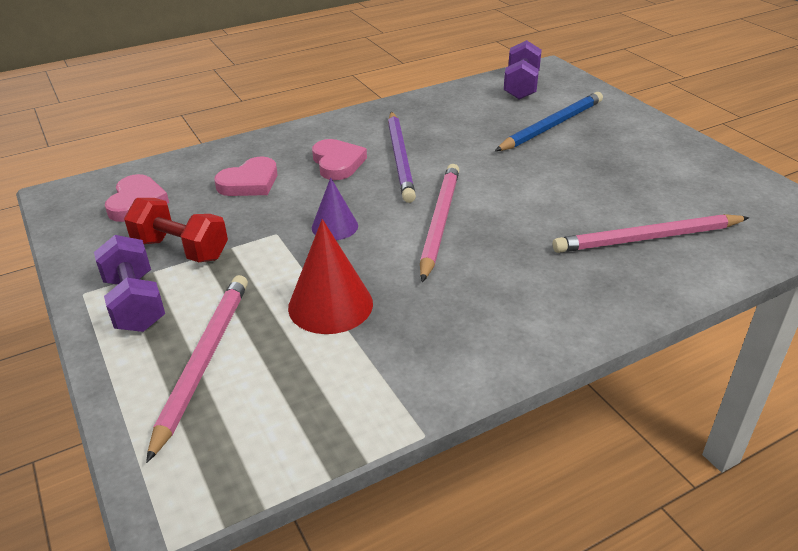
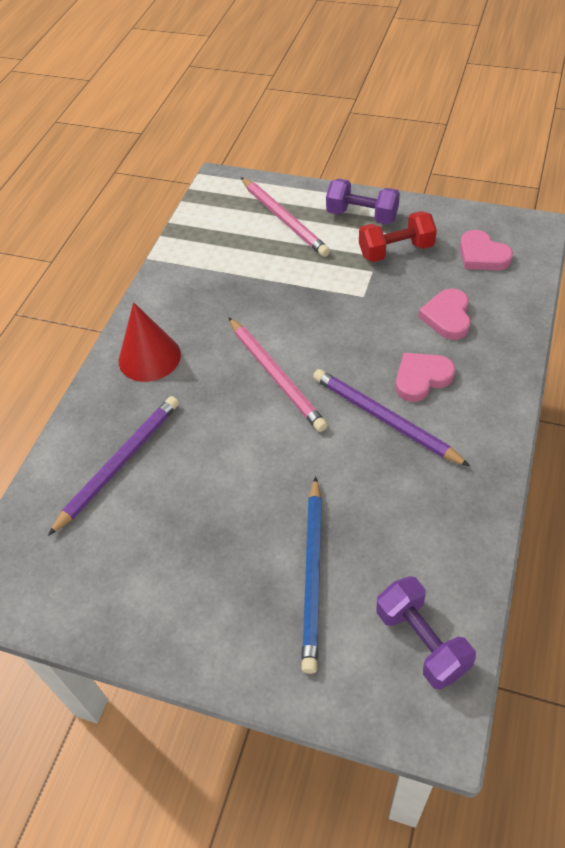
camera: 140 degrees right, 15 degrees up
red cone [288,219,373,334] -> red cone moved to [119,302,181,382]
pink heart [312,139,367,180] -> pink heart turned 120 degrees clockwise [396,353,455,402]
purple cone [312,177,358,240] -> none
pink pencil [553,214,750,253] -> purple pencil [48,396,179,536]

